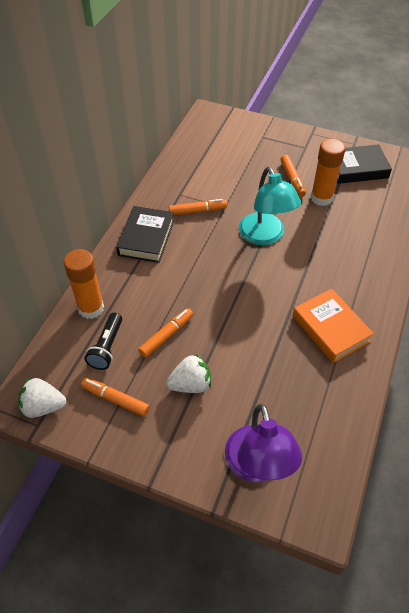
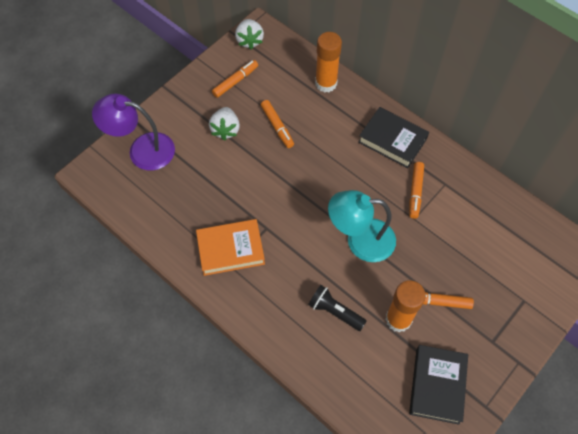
camera: 110 degrees right, 10 degrees up
white strawberry [18,378,66,418] -> white strawberry turned 150 degrees clockwise [235,19,264,50]
black flashlight [85,313,122,370] -> black flashlight moved to [308,285,366,331]

